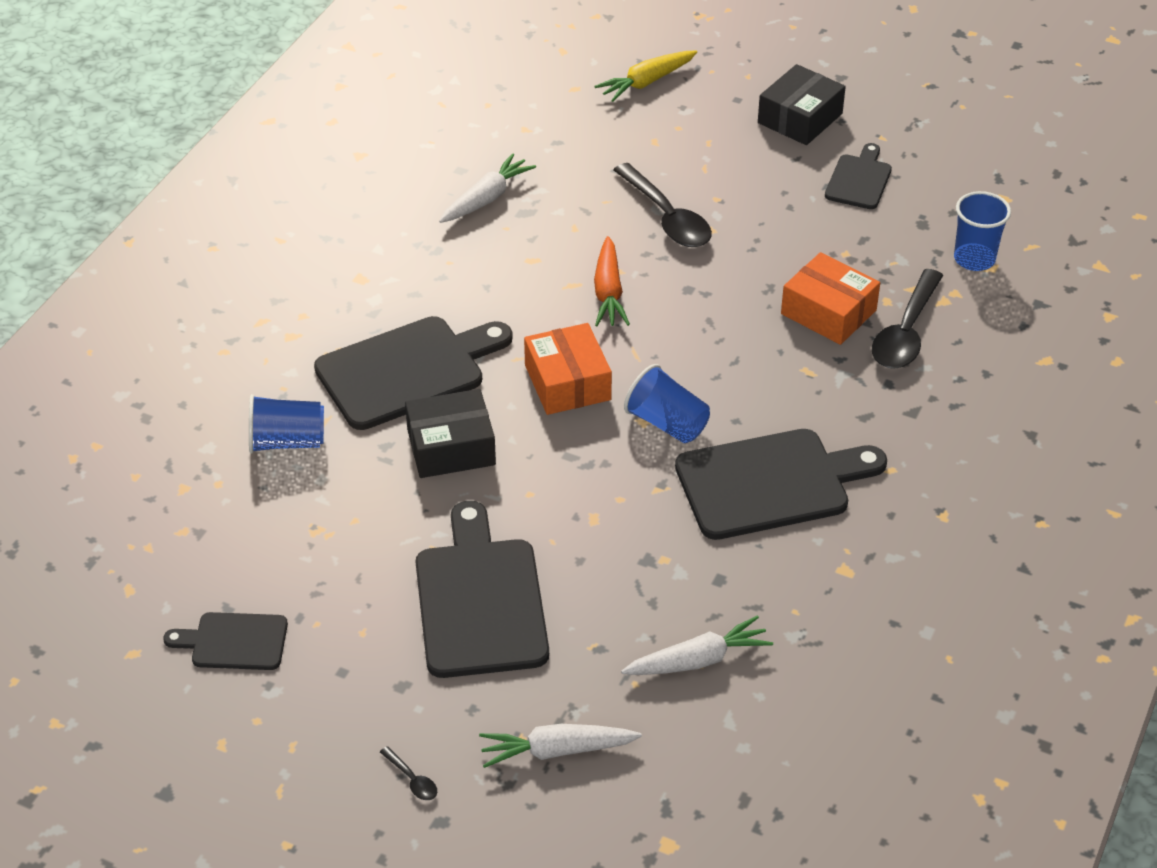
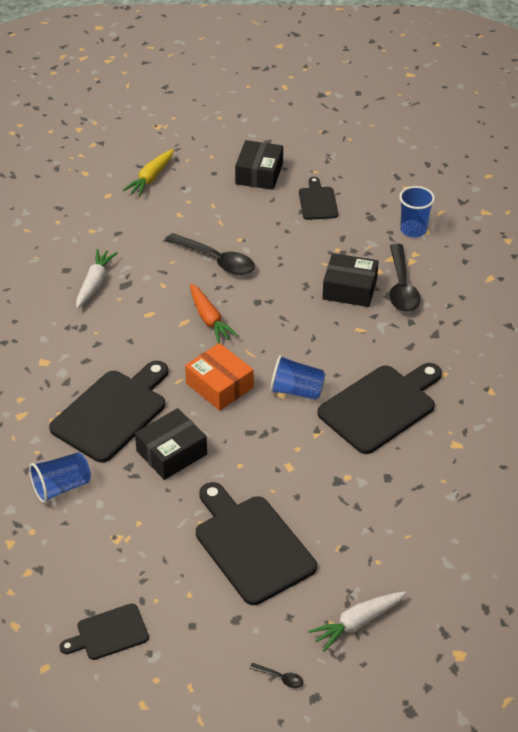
camera: 25 degrees left, 0 degrees up
white carrot [621,615,773,675] -> none
orange box [781,252,880,345] -> black box [322,253,379,307]

